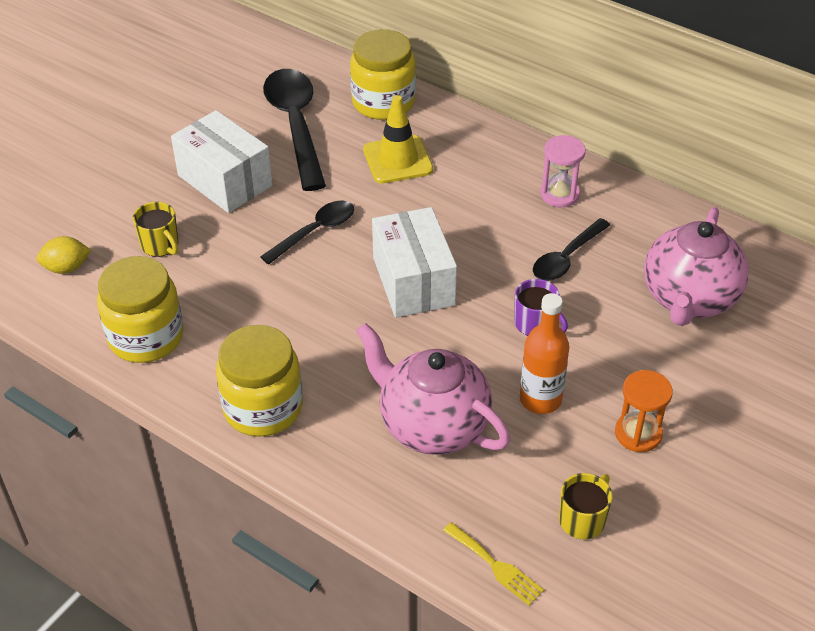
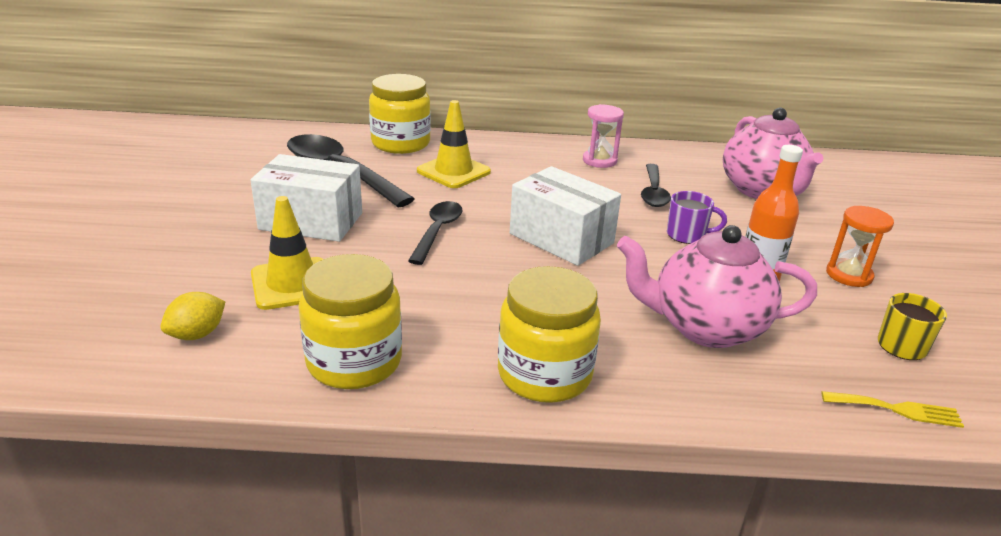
camera: 35 degrees left, 15 degrees down
yellow mug [133,202,179,257] -> yellow traffic cone [251,196,323,310]

